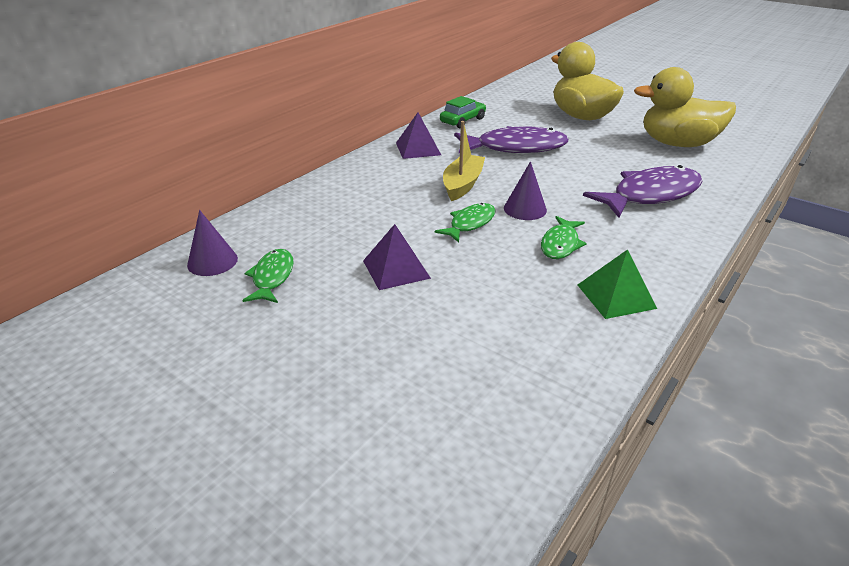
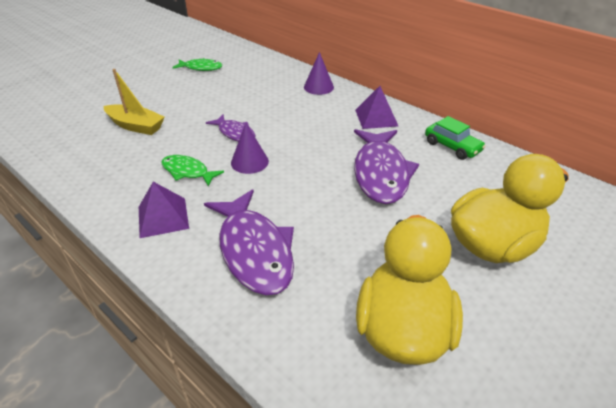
camera: 95 degrees right, 5 degrees up
purple cone [187,210,238,276] -> purple cone moved to [304,52,334,95]
purple pyramid [363,224,431,290] -> purple pyramid moved to [139,182,189,238]
green fish [435,203,496,243] -> purple fish [206,114,256,142]
yellow boat [443,121,485,201] -> yellow boat moved to [103,69,165,135]
green pyramid [578,249,657,319] -> none

